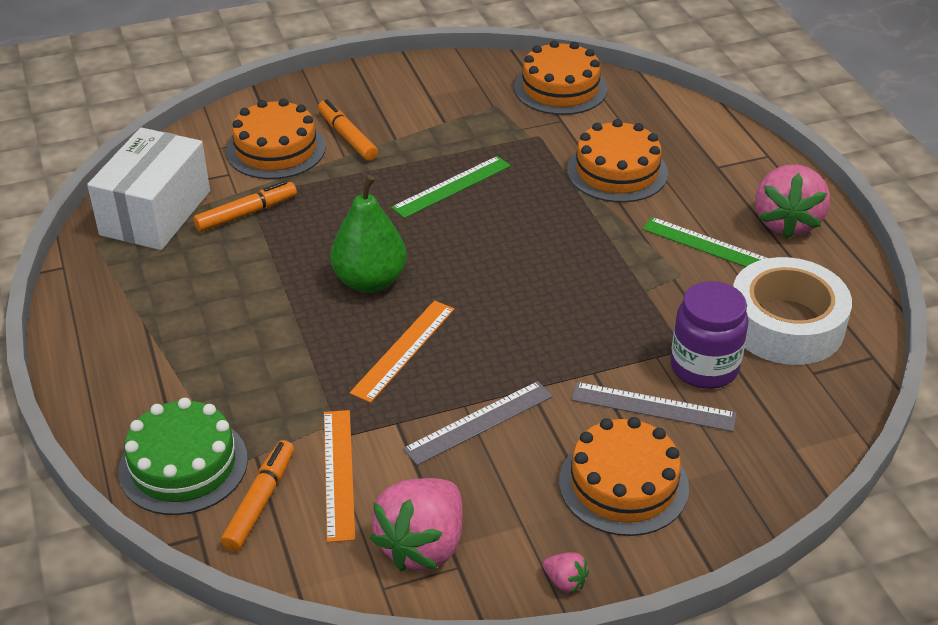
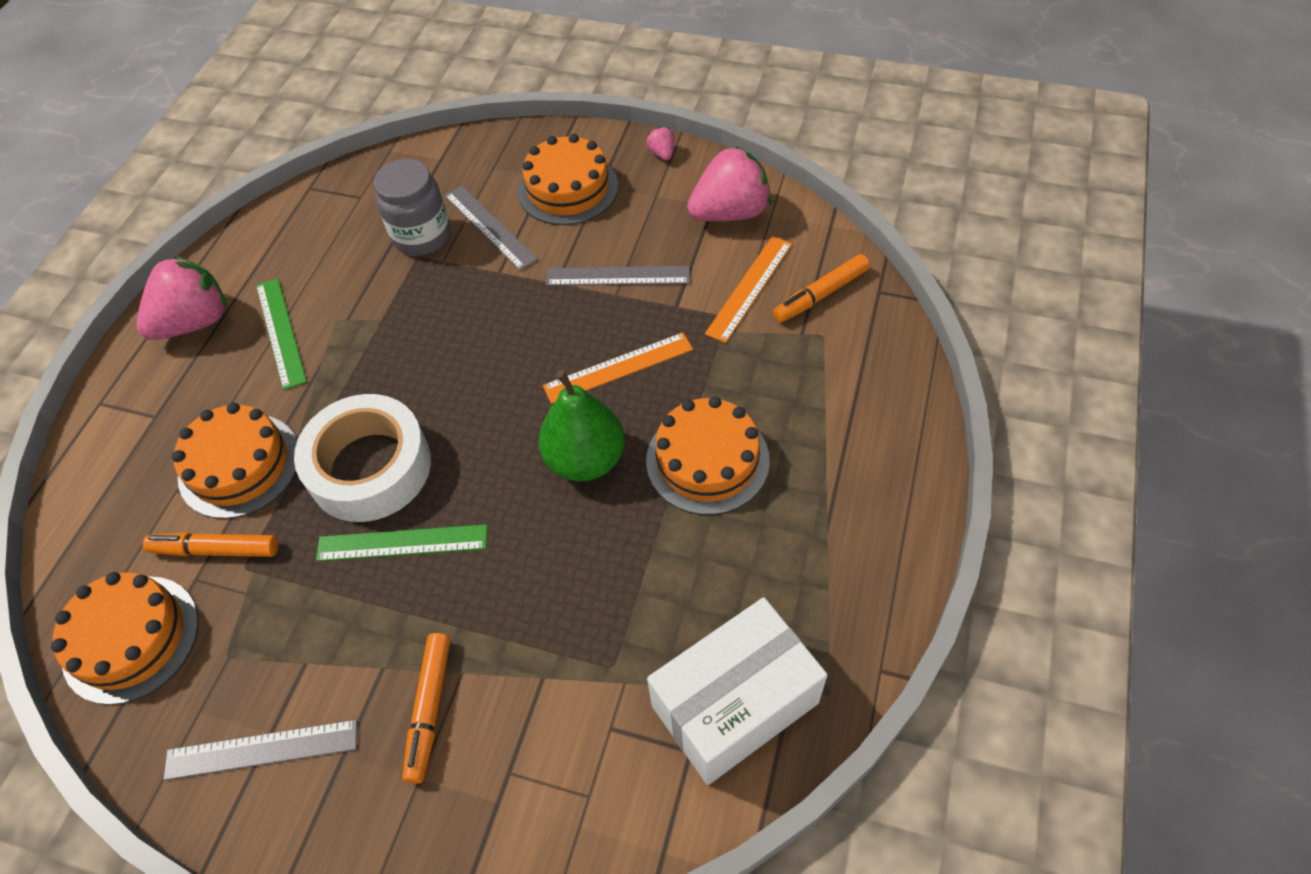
camera: 140 degrees left, 15 degrees up
green cake [118,398,248,515] -> none
orange marker [193,180,297,232] -> orange marker moved to [143,532,278,557]
orange cake [226,98,326,179] -> orange cake moved to [646,396,770,515]
purple jar [671,281,749,389] -> grey jar [374,159,451,256]
white tape [733,257,852,365] -> white tape moved to [294,394,431,522]
none -> grey ruler [163,720,357,780]

